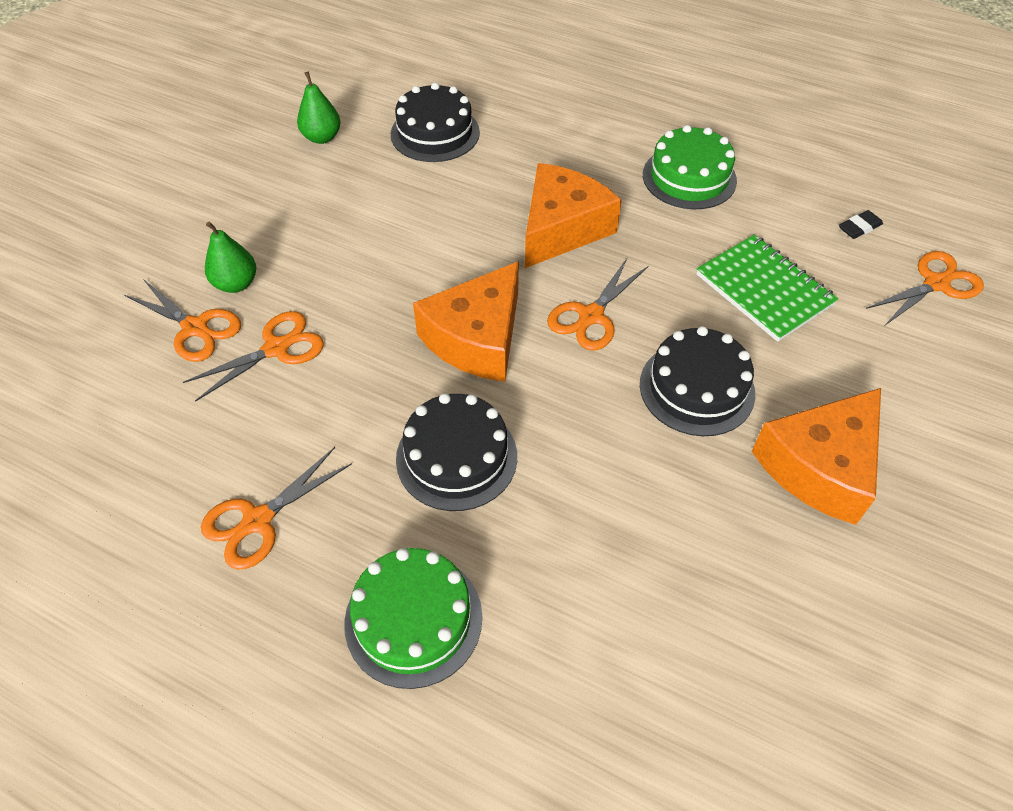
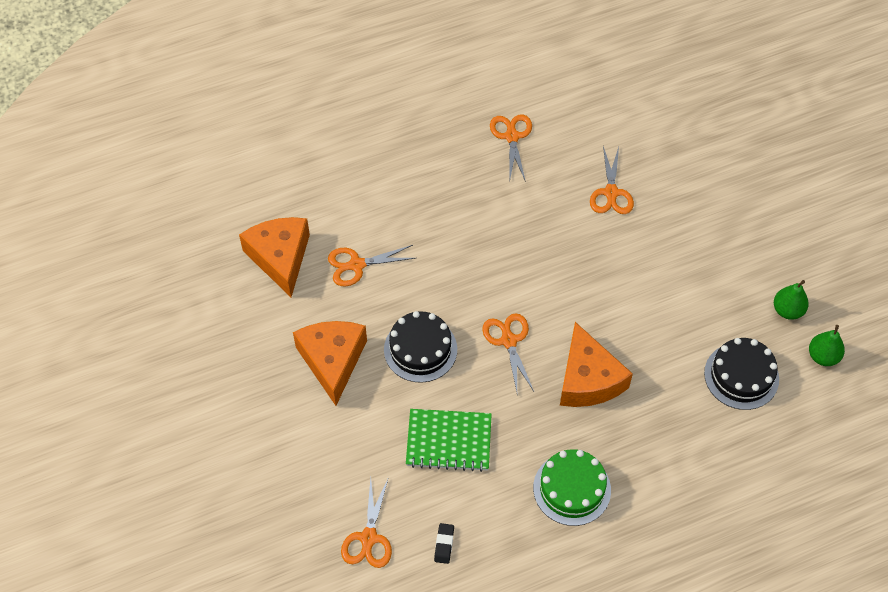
camera: 130 degrees right, 5 degrees up
orange scissors [124,279,241,362] -> orange scissors moved to [328,245,416,287]
green pear [205,222,256,293] -> green pear moved to [809,325,845,366]
green cake [344,548,482,689] -> none
black cake [396,393,517,511] -> none
orange cheese [413,261,519,382] -> orange cheese moved to [239,217,310,297]

